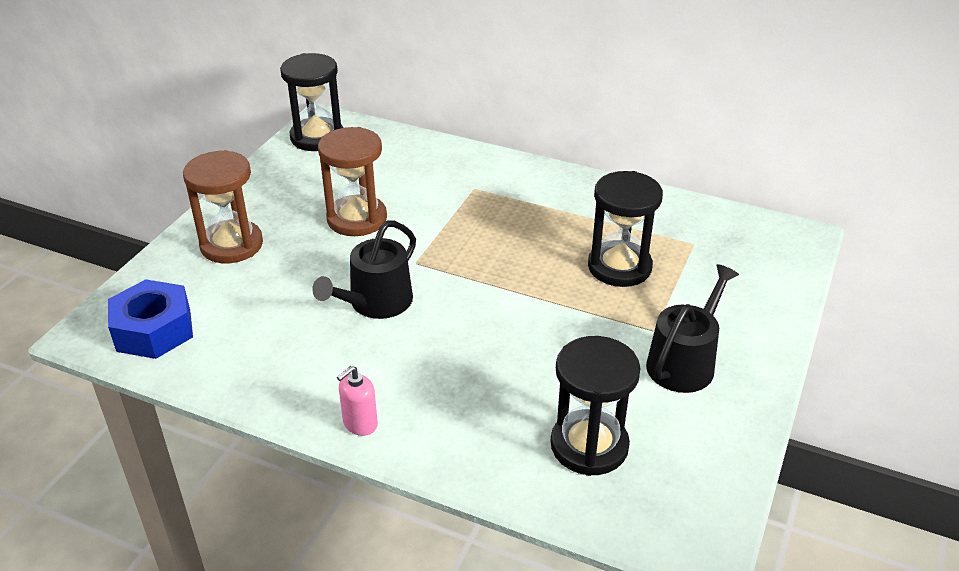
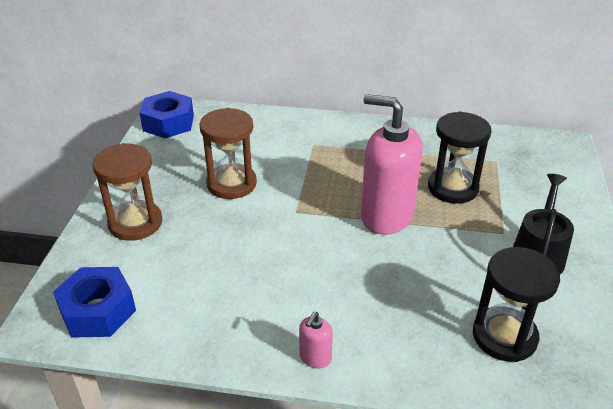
camera: 15 degrees left, 0 degrees up
black hourglass [280,53,343,151] -> blue nut [140,91,194,138]
black watering can [312,221,416,319] -> none
none -> pink soap dispenser [361,94,423,235]

